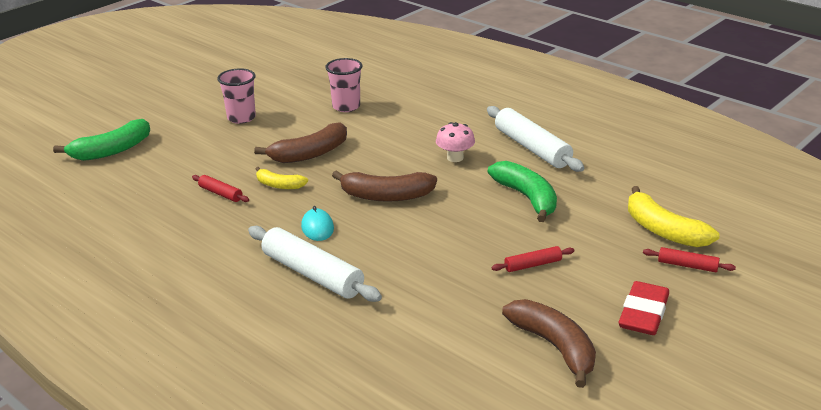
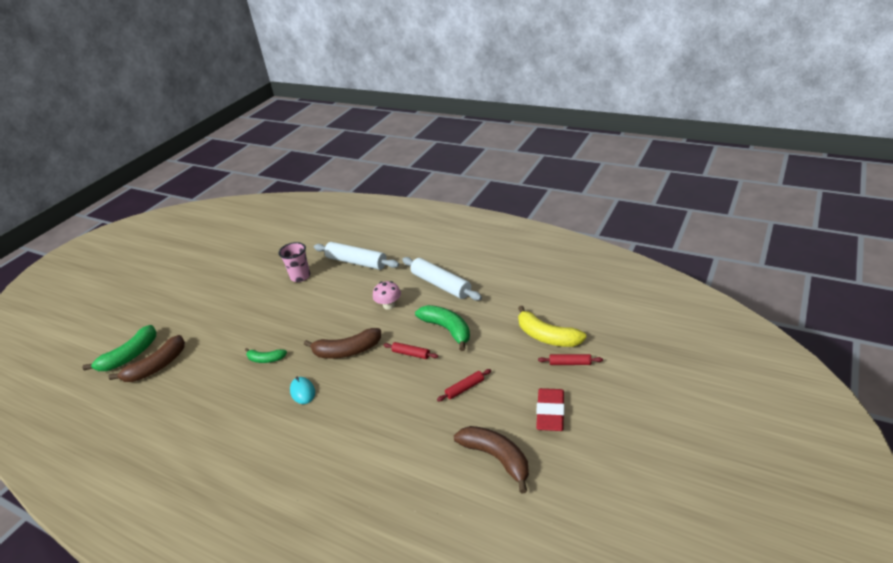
camera: 10 degrees left, 5 degrees up
red rolling pin [192,175,249,202] -> red rolling pin moved to [384,342,438,359]
pink cup [217,68,256,124] -> none
white rolling pin [248,226,382,302] -> white rolling pin moved to [314,242,399,270]
brown banana [254,122,347,163] -> brown banana moved to [108,335,185,382]
yellow banana [256,167,308,189] -> green banana [245,348,287,363]

